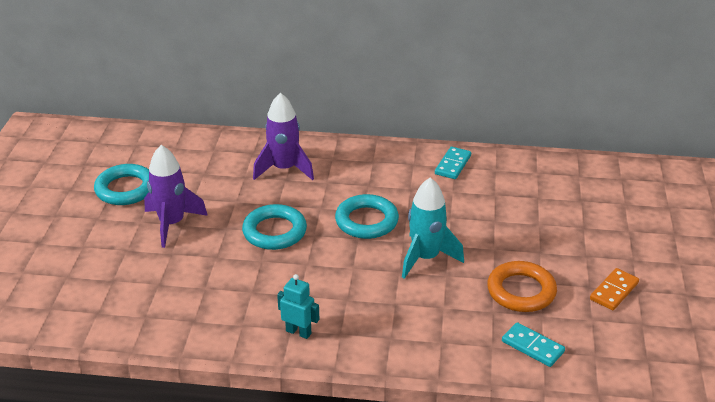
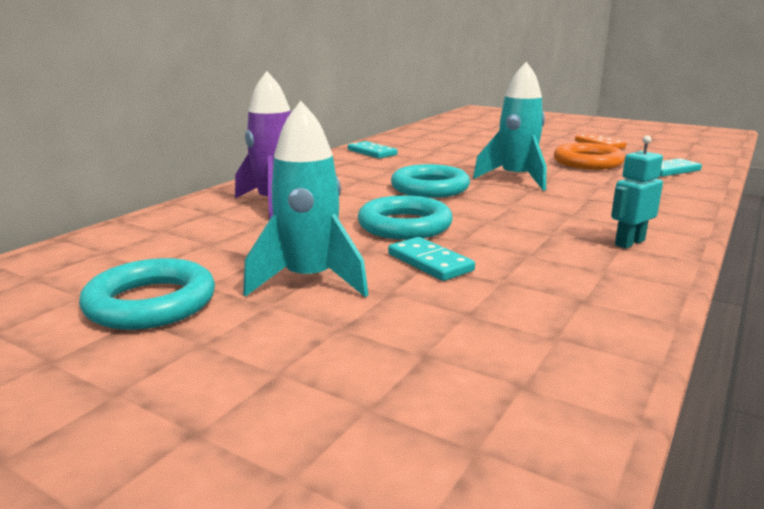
camera: 65 degrees left, 15 degrees down
purple rocket [144,145,208,248] -> turquoise rocket [243,101,368,297]
none -> turquoise domino [388,237,475,281]

